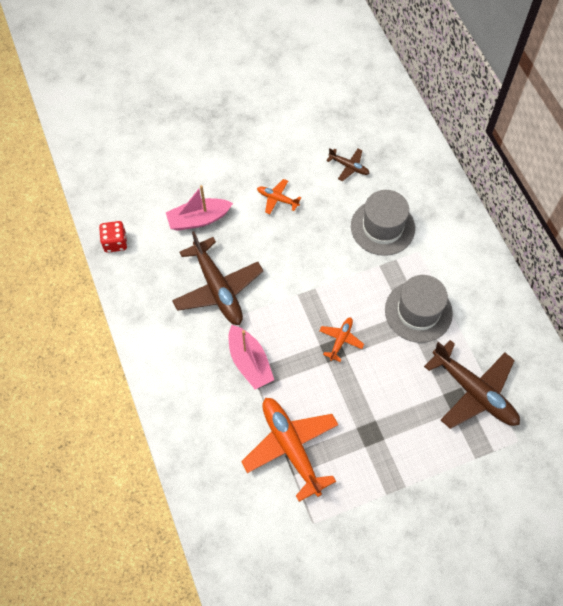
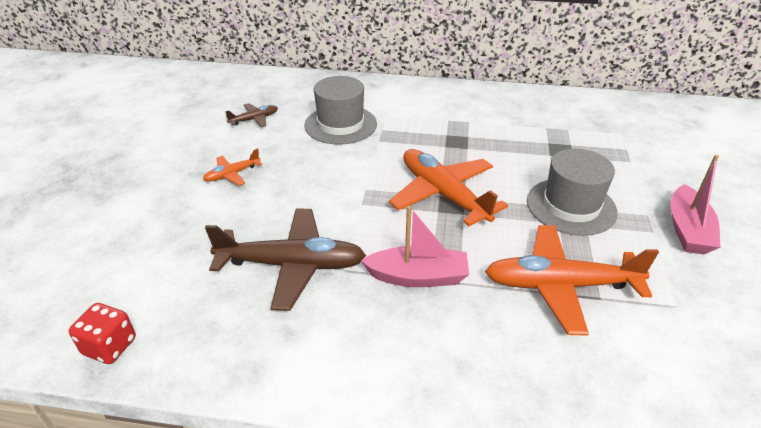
camera: 60 degrees left, 25 degrees down
pink boat [166,185,233,231] -> pink boat moved to [671,155,721,255]
orange plane [319,317,364,362] -> orange plane [389,149,508,226], size x2.09
grey hat [385,275,453,343] -> grey hat moved to [527,148,618,236]
brown plane [424,340,520,429] -> none

